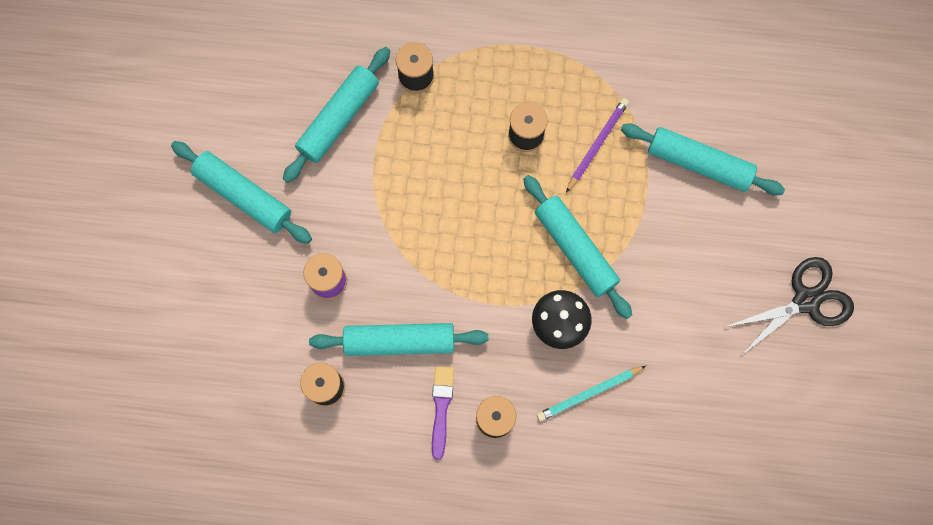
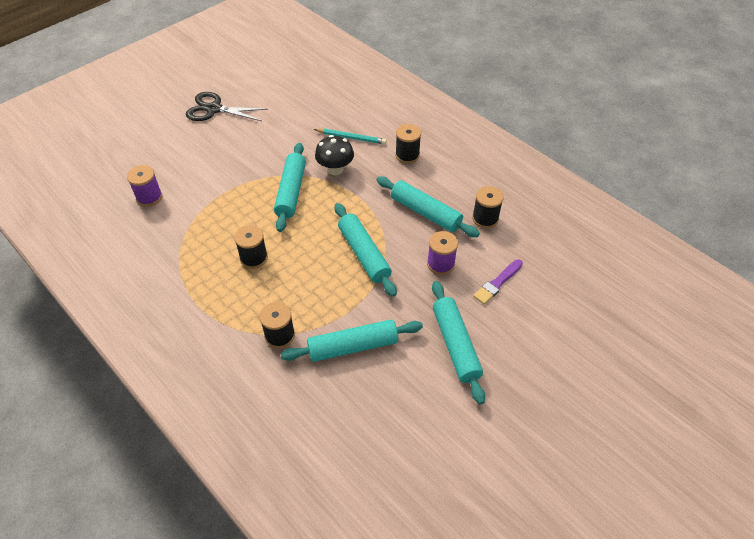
camera: 140 degrees left, 25 degrees down
purple brush [432,366,454,460] -> purple brush moved to [473,259,523,304]
purple pencil [566,98,629,193] -> none
turquoise rolling pin [621,124,785,195] -> turquoise rolling pin moved to [335,203,397,297]
none -> purple spool [127,165,162,207]

